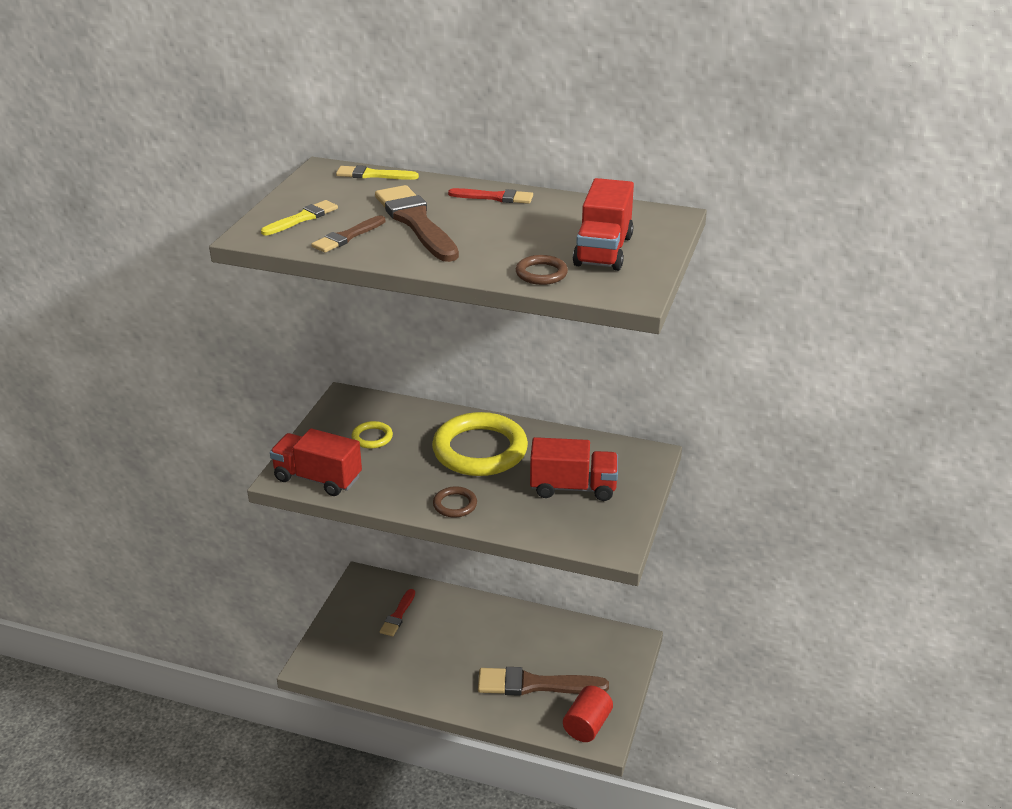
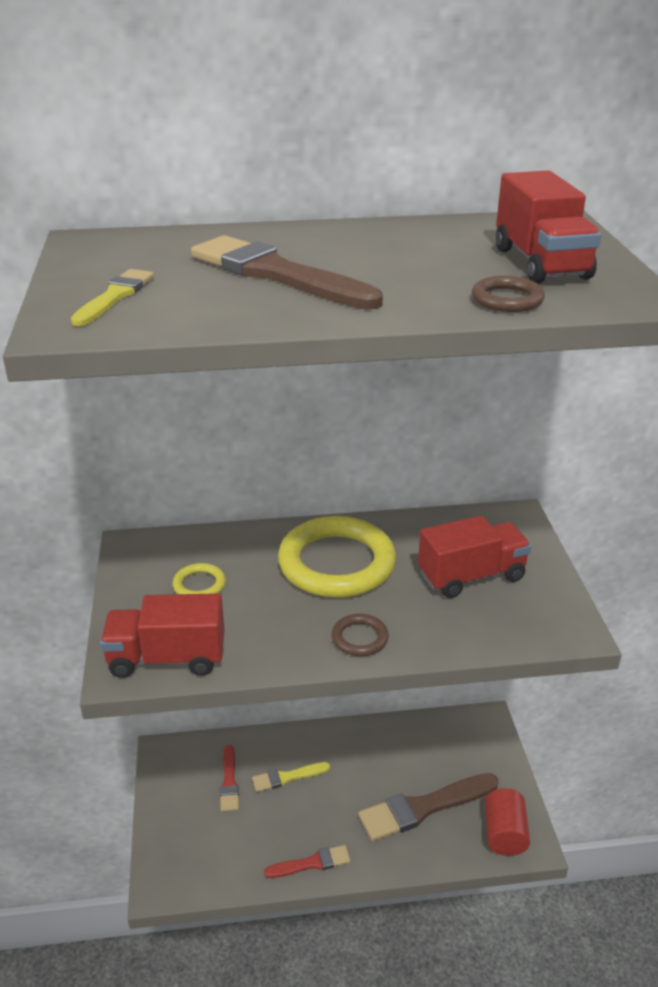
camera: 25 degrees left, 0 degrees up
brown brush [311,215,386,253] -> none
yellow brush [336,165,419,180] -> yellow brush moved to [252,762,330,792]
red brush [448,188,533,204] -> red brush moved to [264,845,351,878]

